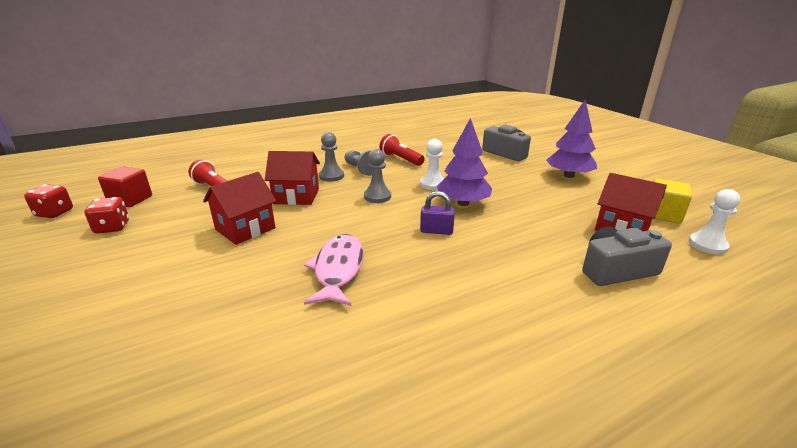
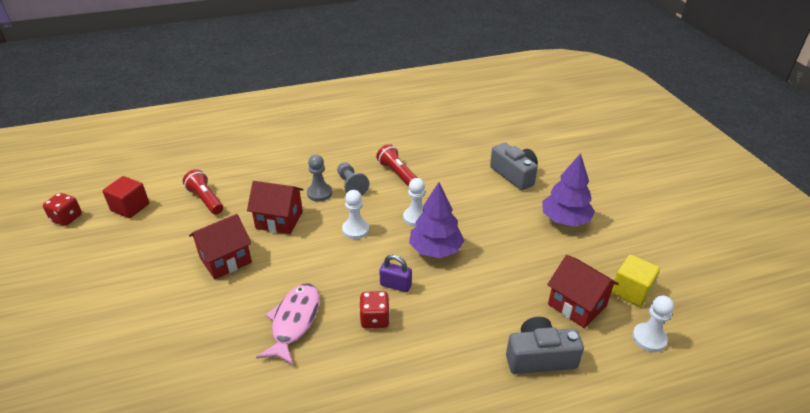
camera: 10 degrees right, 10 degrees up
red dice [84,197,129,233] -> red dice moved to [359,291,390,329]
grey pawn [364,149,391,203] -> white pawn [342,190,369,239]

